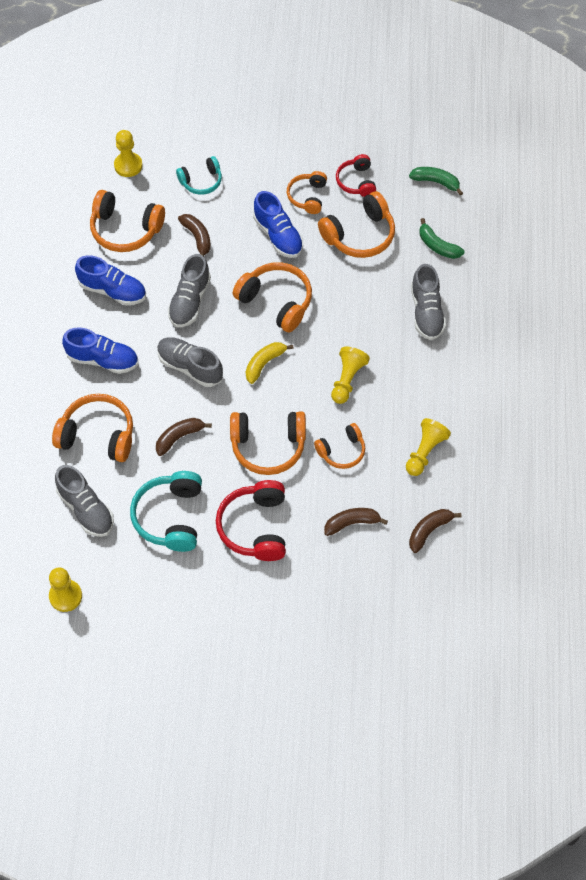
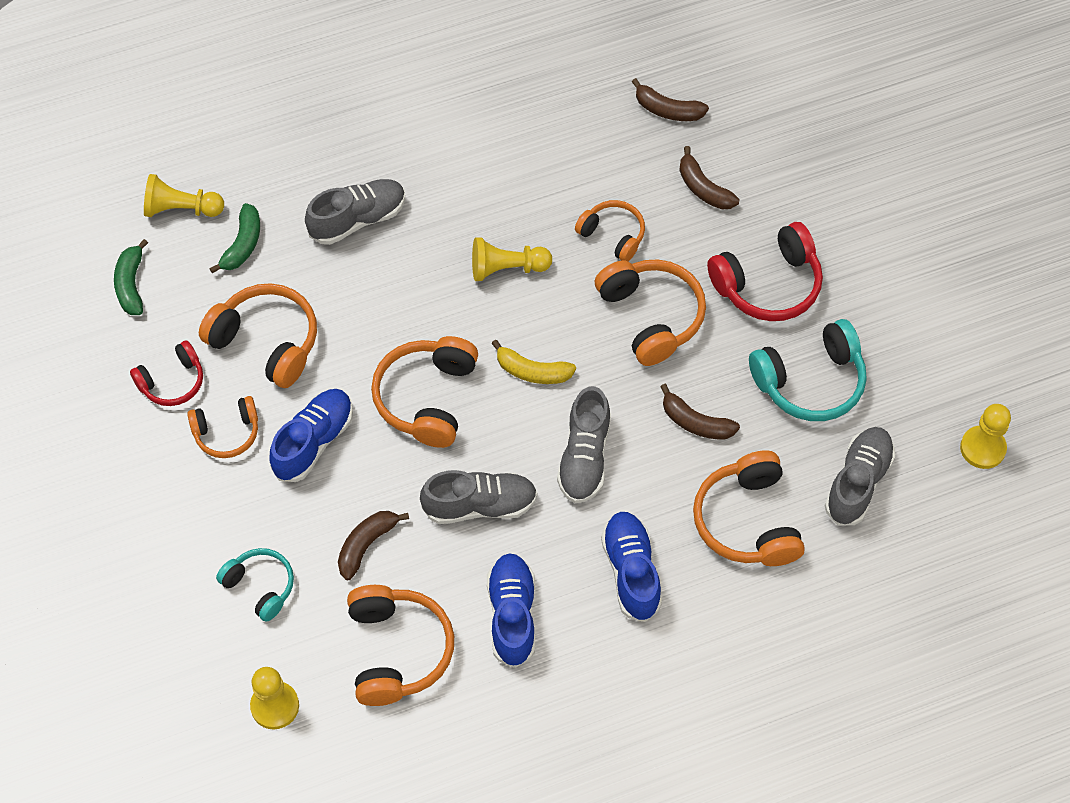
camera: 115 degrees left, 0 degrees up
yellow pawn [406,418,451,476] -> yellow pawn moved to [144,174,224,217]

